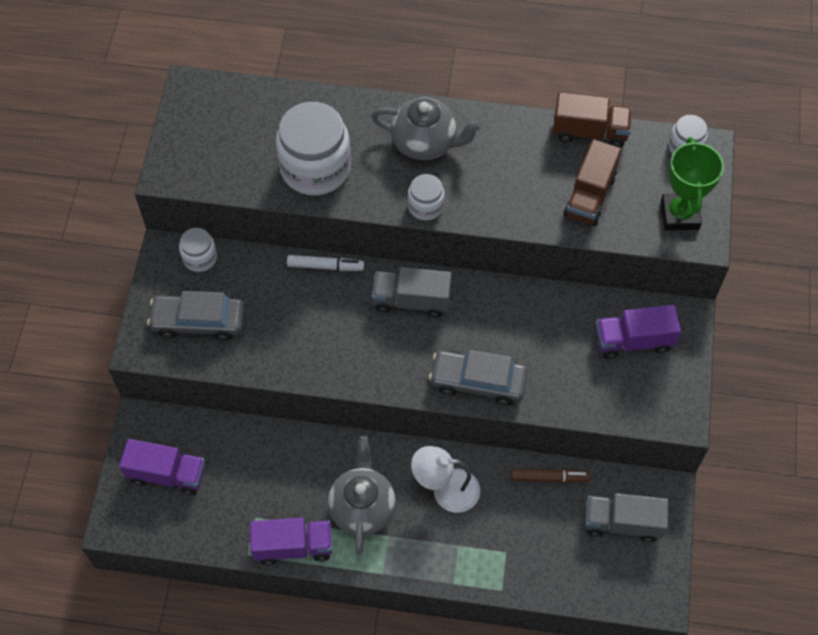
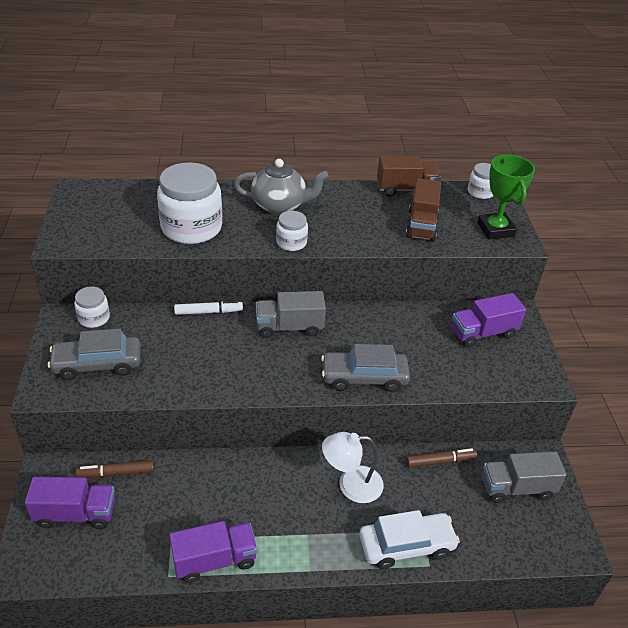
camera: 15 degrees left, 20 degrees down
grey teapot [327,436,396,555] -> none
none -> brown marker [75,460,154,478]
none -> white car [359,510,460,569]

